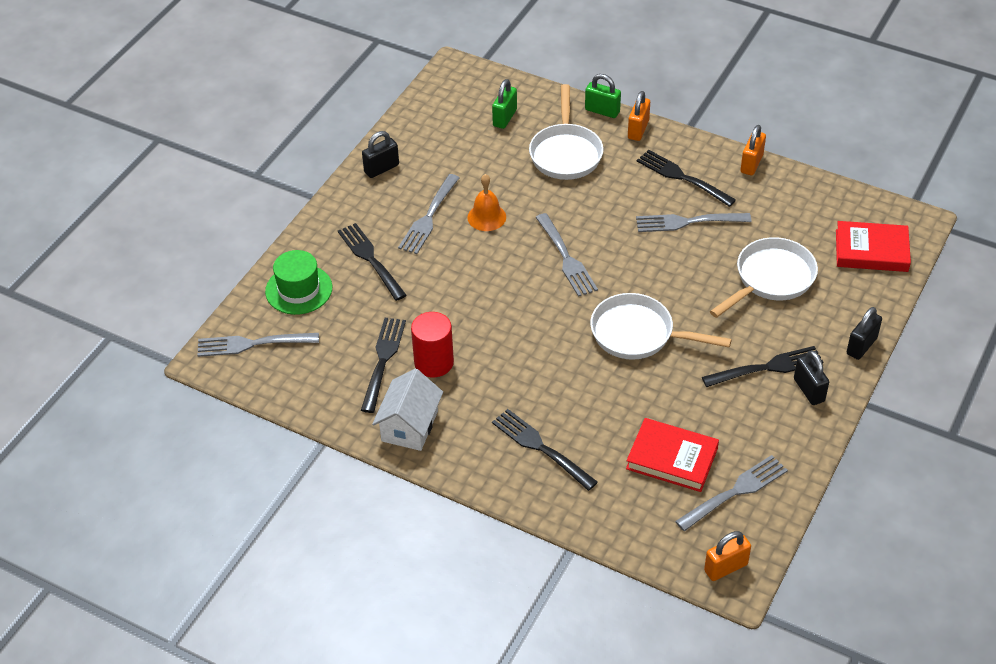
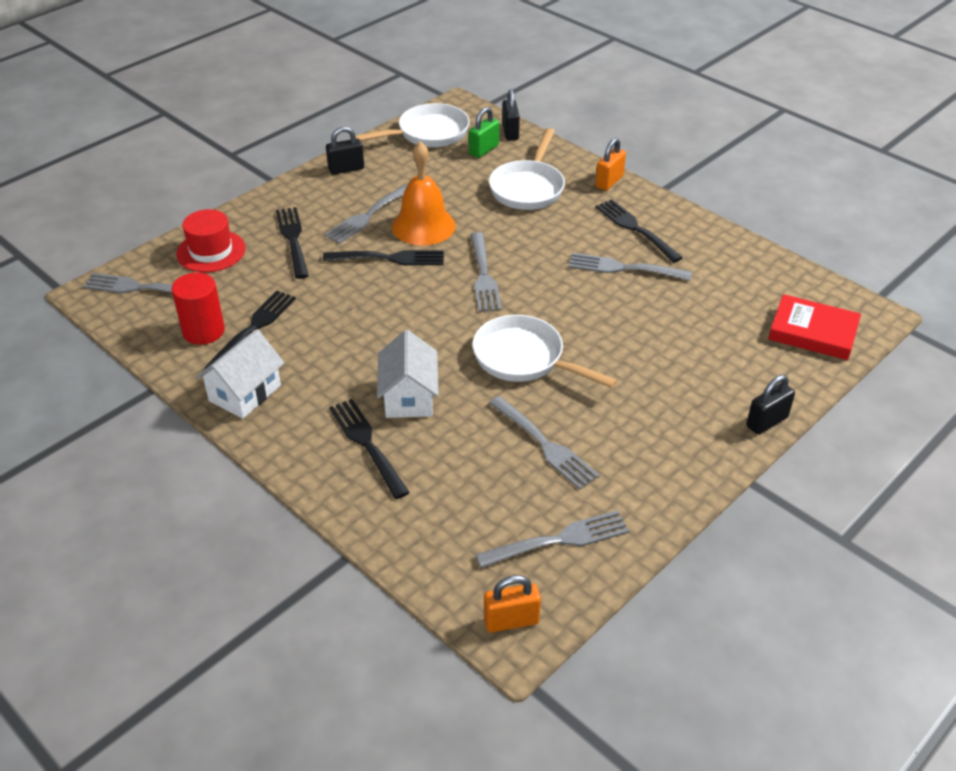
camera: 15 degrees right, 5 degrees down
green hat [265,250,332,315] -> red hat [176,209,246,272]
red cylinder [411,312,454,377] -> red cylinder moved to [172,272,225,345]
orange bell [467,174,506,231] -> orange bell [392,141,456,245], size x1.60
green padlock [585,74,621,118] -> none
red book [626,418,719,492] -> none
black fork [702,346,823,387] -> black fork moved to [323,250,444,265]
white pan [710,237,818,318] -> white pan moved to [355,103,470,147]
orange padlock [740,125,766,175] -> none
black padlock [794,350,829,405] -> black padlock moved to [502,90,520,140]
none -> white house [377,330,439,418]
none -> grey fork [489,396,600,489]

